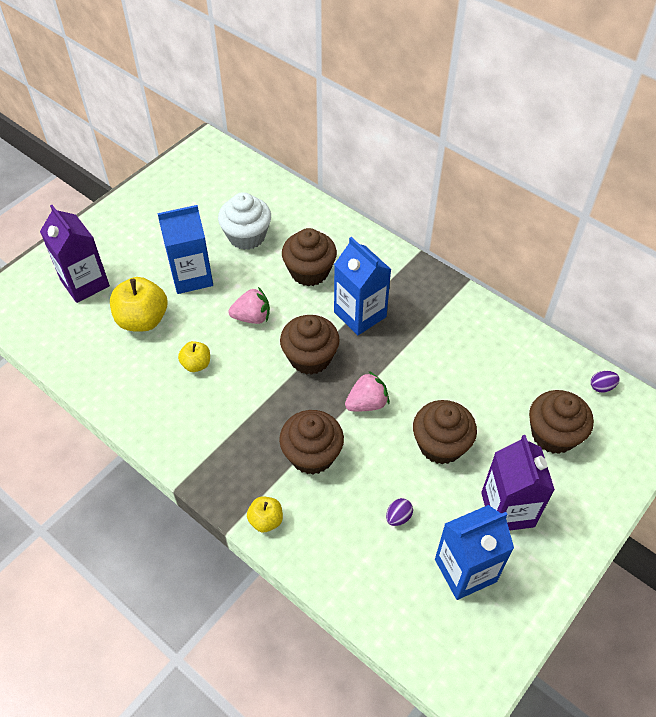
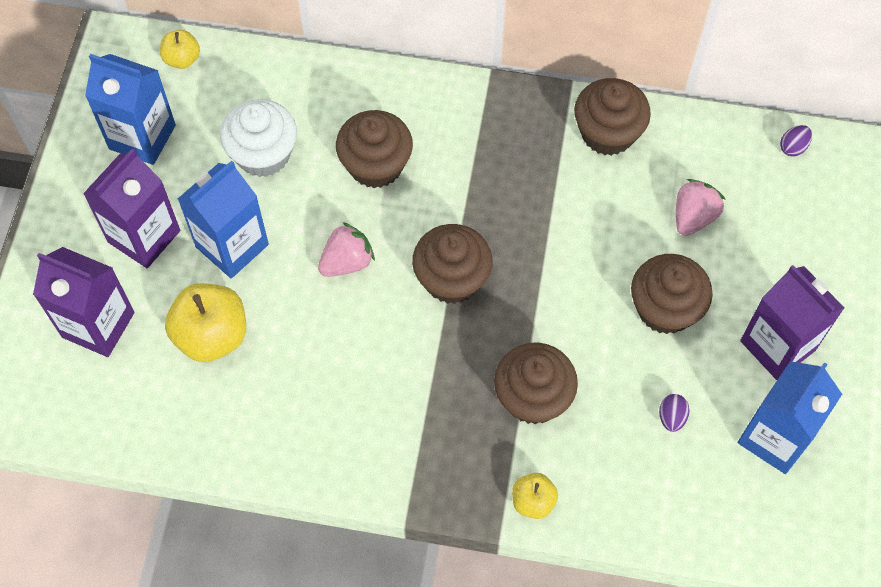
camera: 30 degrees left, 10 degrees up
yellow apple [178,341,210,372] -> yellow apple moved to [160,30,200,69]
blue carton [334,237,392,335] -> blue carton moved to [85,54,176,165]
pink strawberry [345,371,389,411] -> pink strawberry moved to [676,179,726,236]
brown cupcake [529,390,594,454] -> brown cupcake moved to [574,78,651,156]
none -> purple carton [83,148,180,268]

